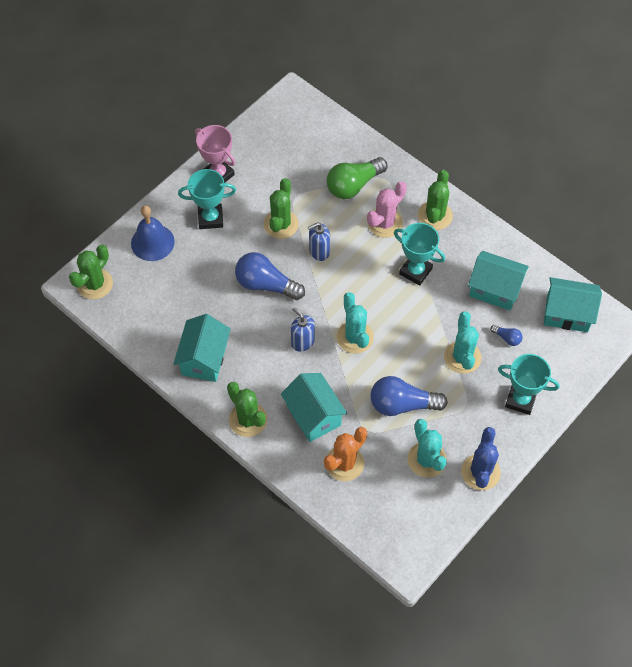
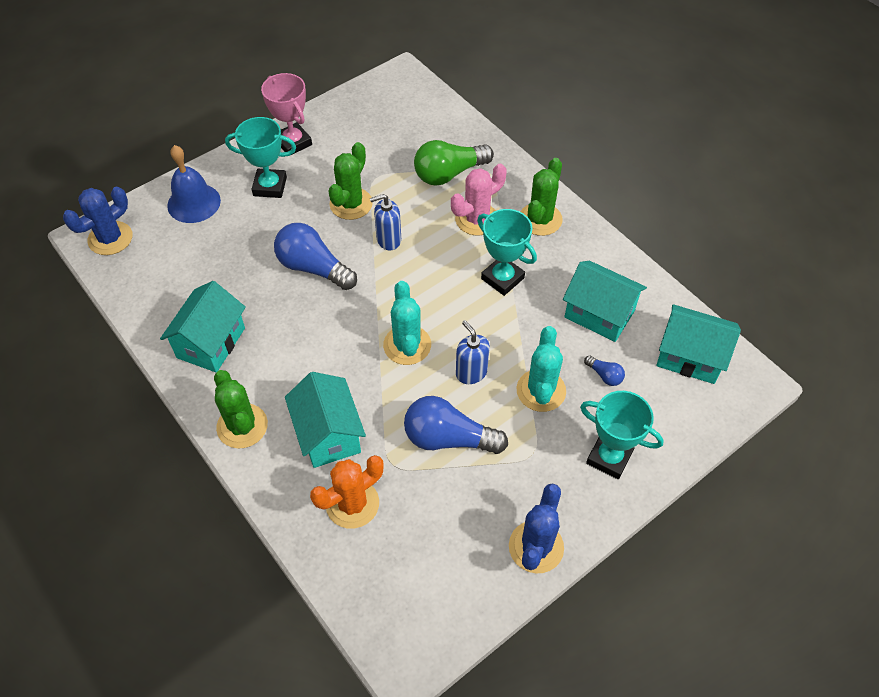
camera: 10 degrees right, 5 degrees down
green cactus [69,245,113,299] -> blue cactus [63,187,132,255]
blue soap dispenser [291,307,315,352] -> blue soap dispenser moved to [456,320,490,384]
turquoise cactus [408,419,447,478] -> none

